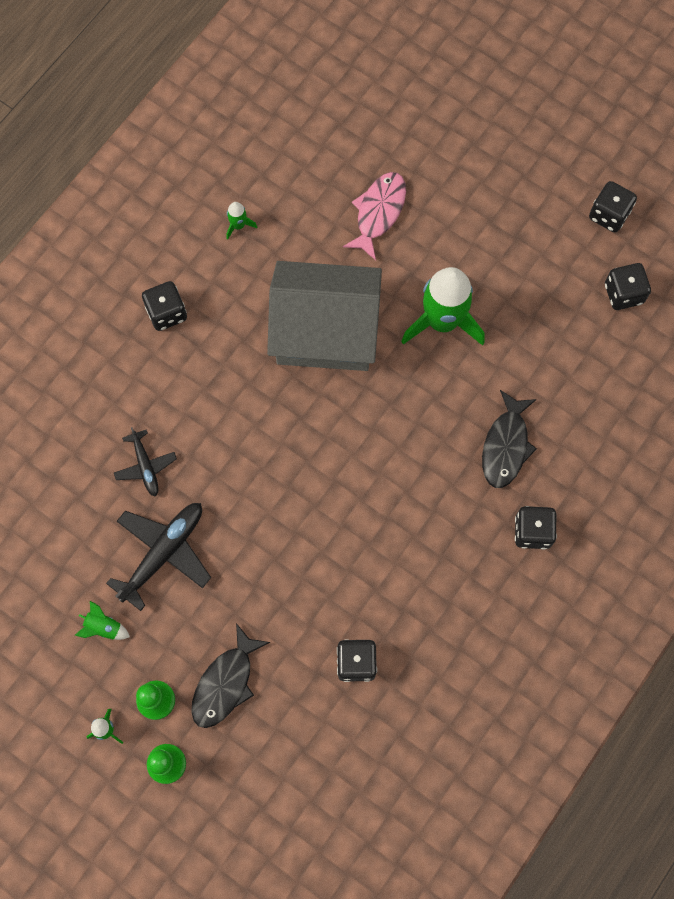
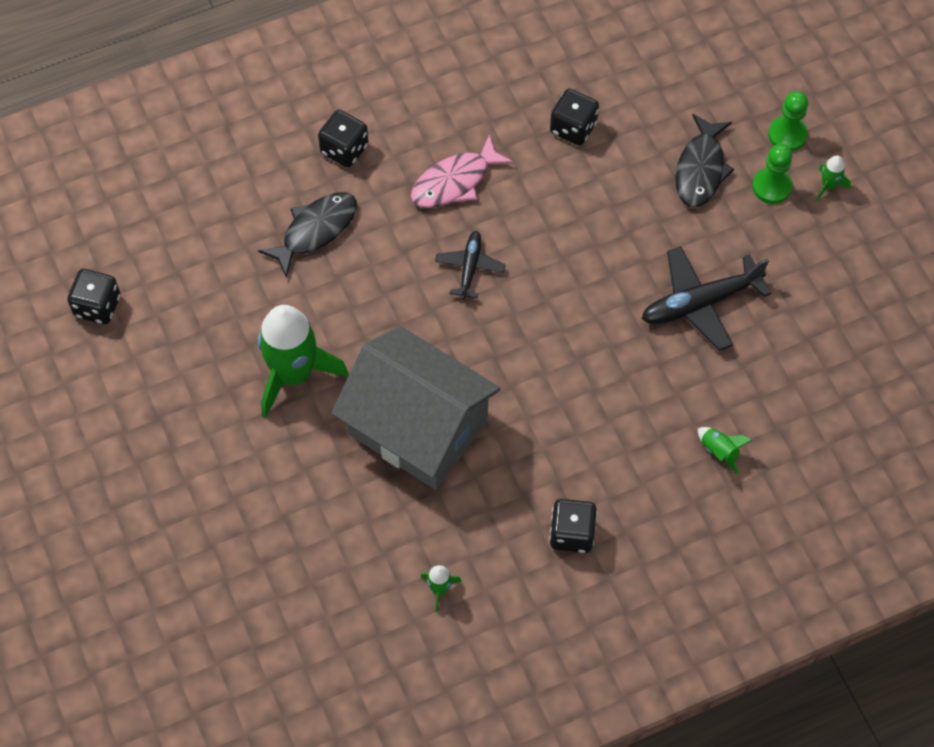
camera: 150 degrees left, 10 degrees down
green rocket [75,601,130,640] -> green rocket moved to [698,427,752,475]
black plane [114,427,177,497] -> black plane moved to [435,231,506,300]
black fish [191,623,270,728] -> black fish turned 135 degrees clockwise [675,114,734,207]
pink fish [343,172,406,260] -> pink fish moved to [411,135,513,208]
black dice [589,181,637,232] -> none

